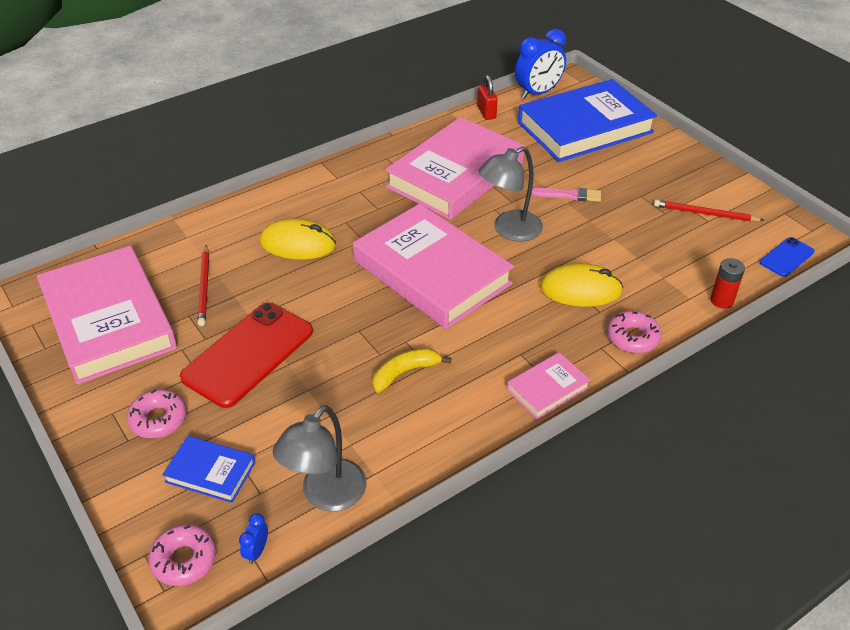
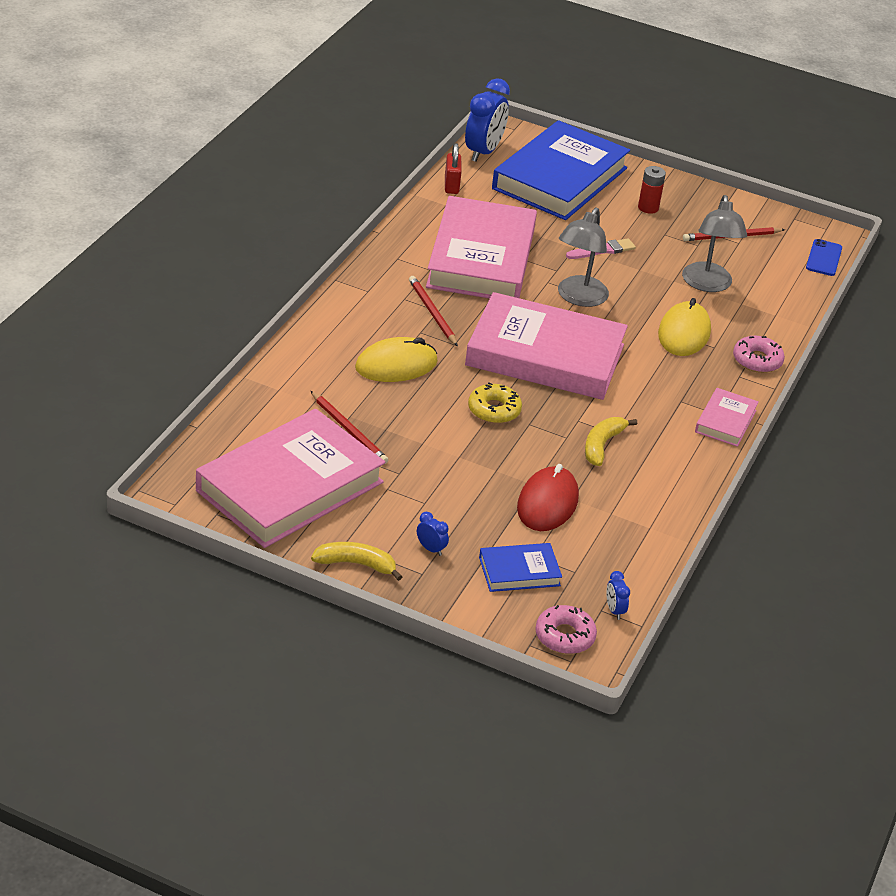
camera: 35 degrees left, 5 degrees down
pink book [37,246,177,385] -> pink book turned 75 degrees counterclockwise [196,409,385,548]
pink donut [127,389,187,438] -> blue clock [417,512,449,556]
red phone [180,302,313,408] -> none
grey lamp [273,405,367,512] -> grey lamp moved to [682,195,747,292]
red padlock [477,75,498,120] -> red padlock turned 45 degrees clockwise [445,143,462,194]
yellow mouse [540,263,623,307] -> yellow mouse turned 45 degrees counterclockwise [658,298,711,356]
red battery [710,258,745,309] -> red battery moved to [638,166,666,214]
none -> yellow banana [311,542,402,581]
none -> red pencil [409,276,458,347]
none -> yellow donut [468,382,522,424]
none -> red mouse [517,464,579,531]

